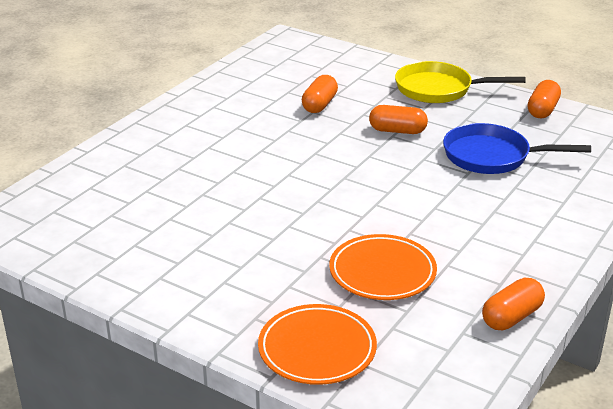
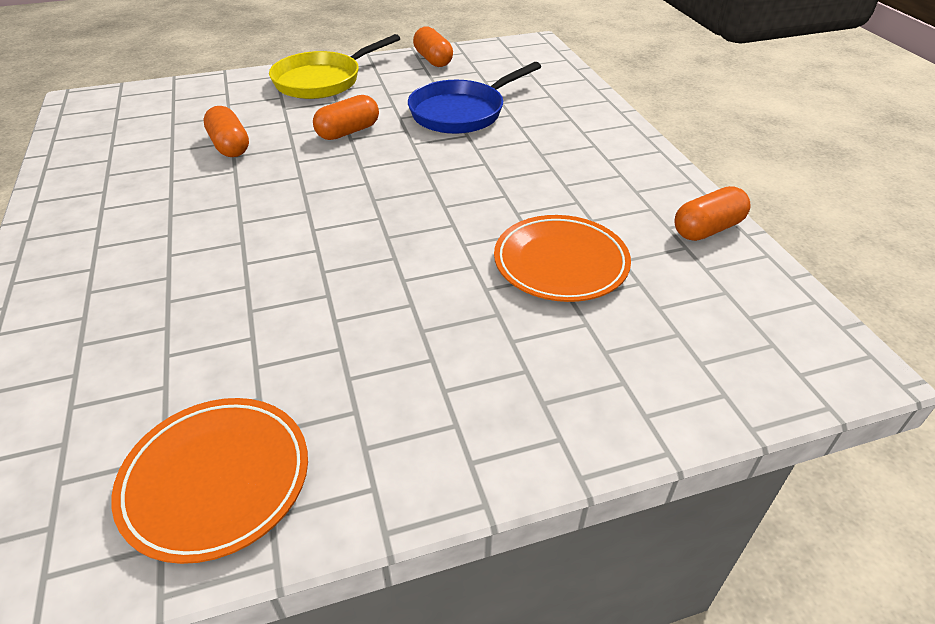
camera: 50 degrees left, 10 degrees up
orange plate [258,304,377,385] -> orange plate moved to [111,398,308,564]
orange capsule [482,278,545,330] -> orange capsule turned 60 degrees clockwise [675,186,751,241]

